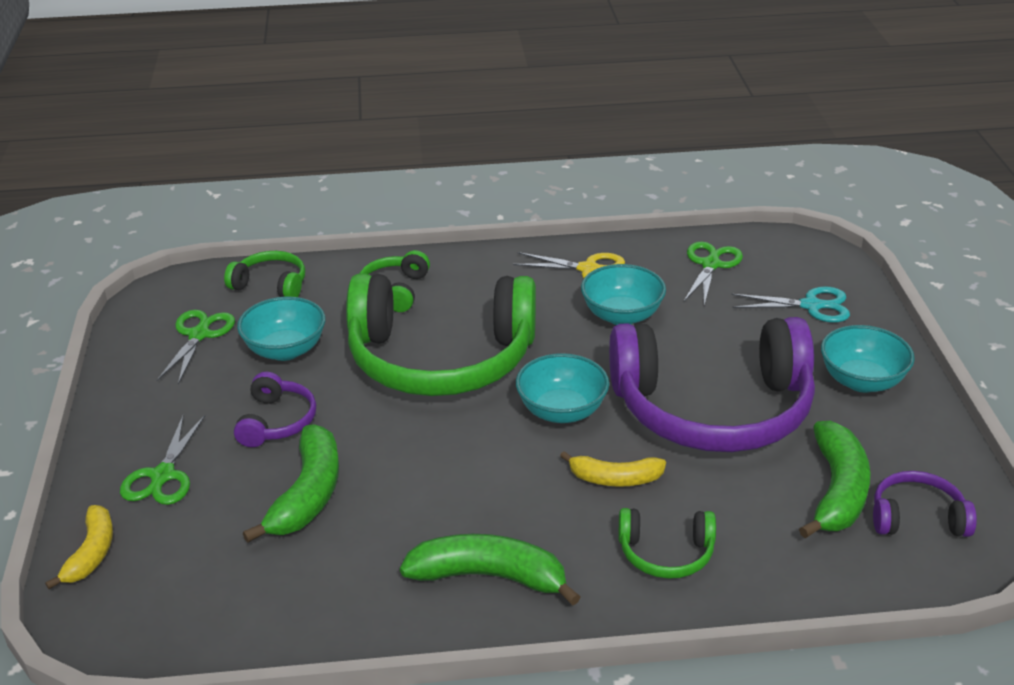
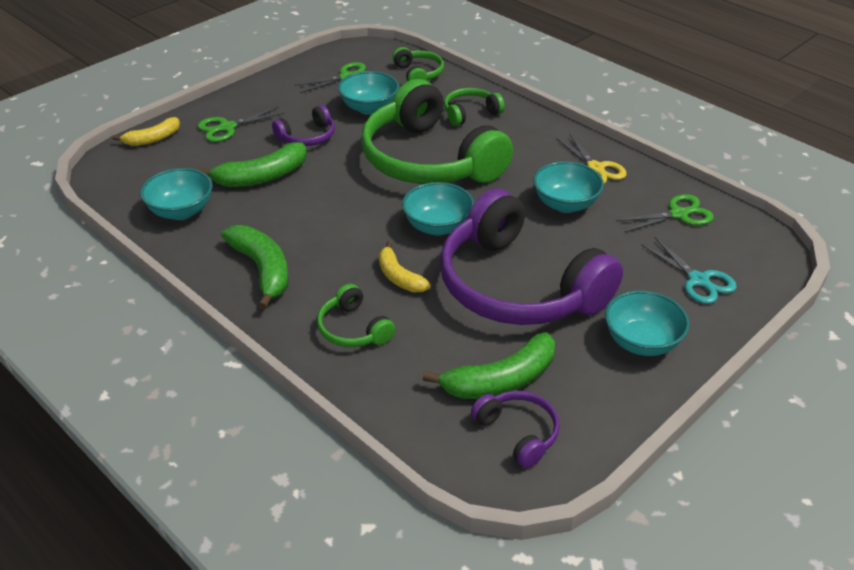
camera: 50 degrees right, 5 degrees up
none -> turquoise bowl [140,168,212,220]

